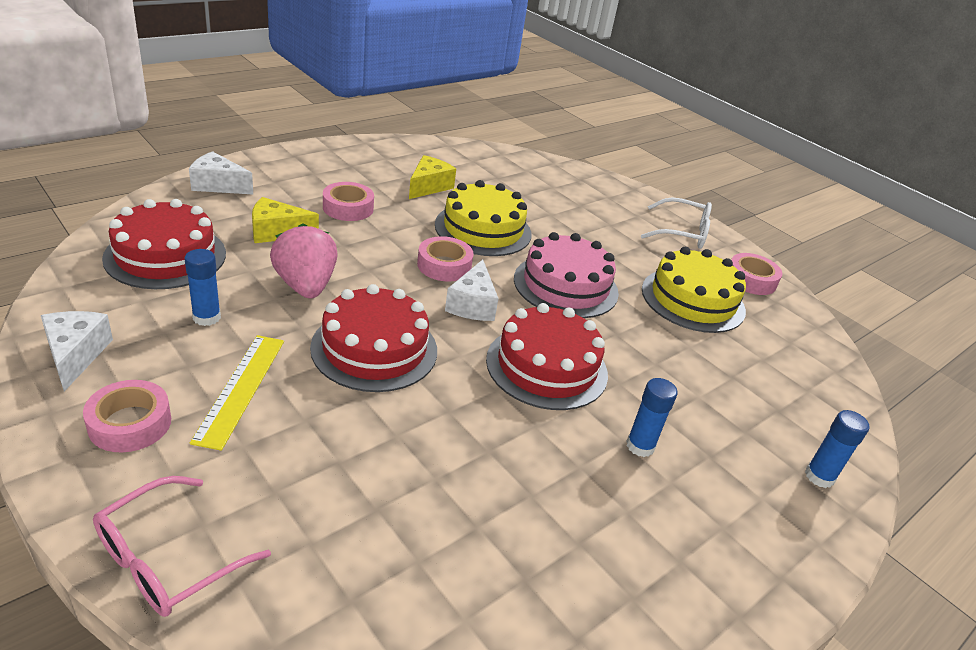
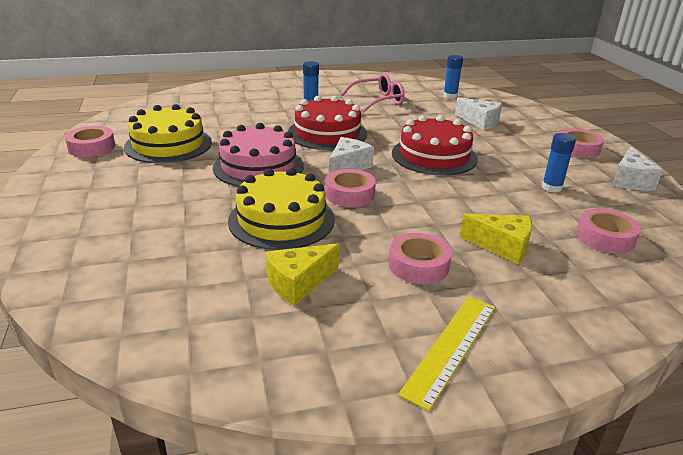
camera: 150 degrees left, 5 degrees down
pink glasses [93,476,271,617] -> pink glasses moved to [341,73,405,112]
red cake [102,199,226,289] -> pink tape [576,209,641,254]
white cheese [189,151,253,194] -> white cheese moved to [455,97,502,130]
yellow ruler [190,335,284,451] -> yellow ruler moved to [398,297,495,411]
pink strawberry [270,223,338,299] -> none
white glasses [641,198,712,249] -> none
blue glue stick [805,410,869,488] -> blue glue stick moved to [443,55,463,99]

